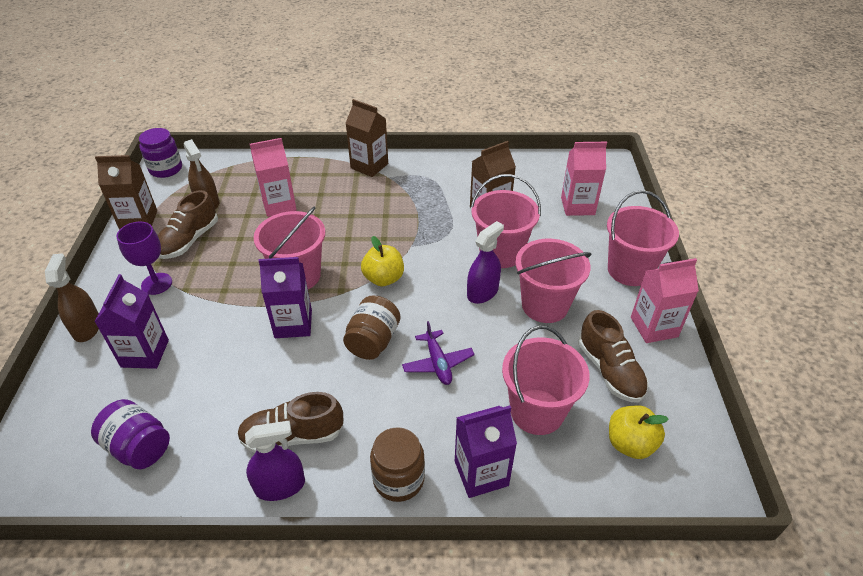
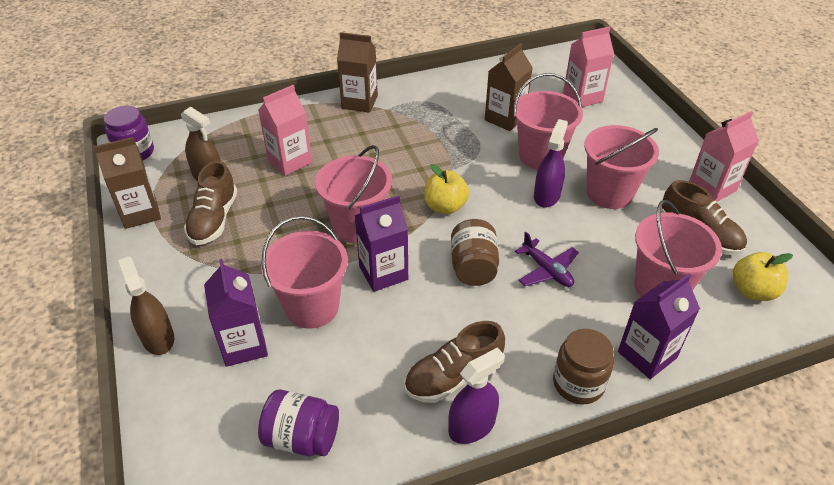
camera: 20 degrees left, 0 degrees up
purple goblet [117,222,172,295] -> none
pink bucket [607,190,679,286] -> pink bucket moved to [261,216,348,329]

